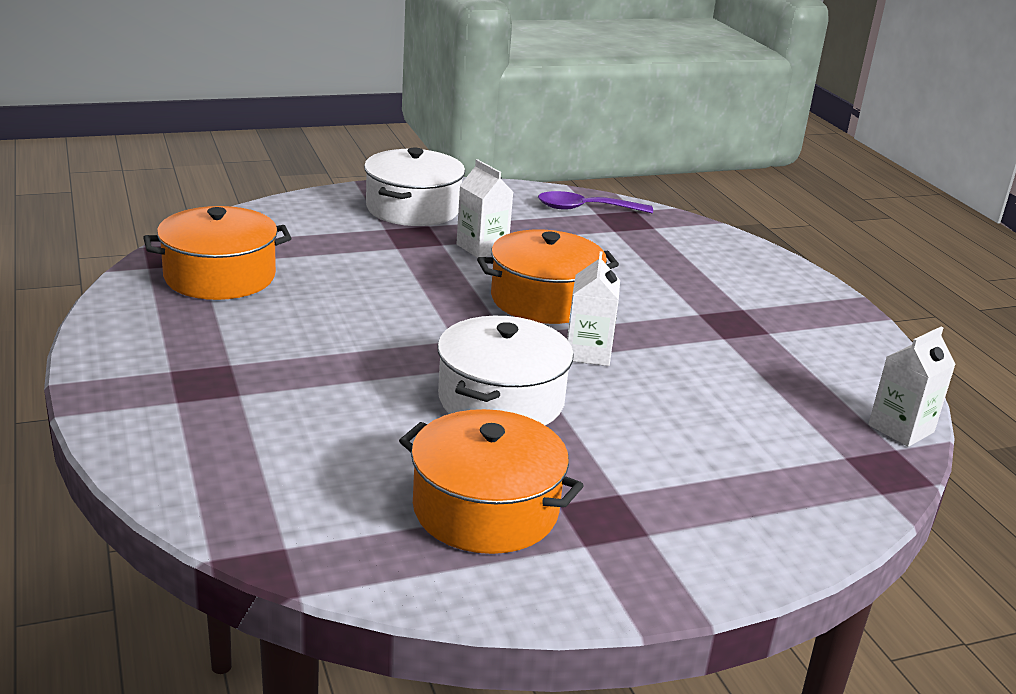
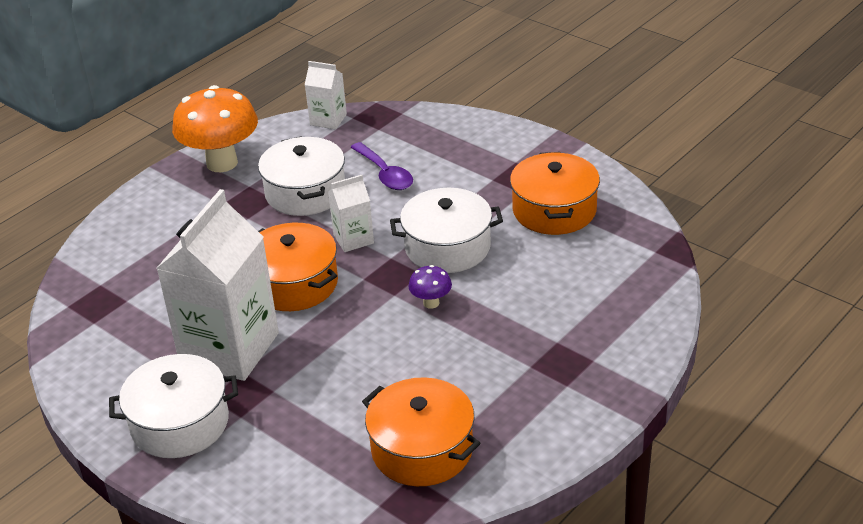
camera: 115 degrees left, 10 degrees up
white carton [457,159,513,258] -> white carton [156,189,279,381], size x2.12
purple spoon [538,191,653,213] -> purple spoon moved to [350,142,413,190]
none -> orange mushroom [172,85,258,172]
none -> white pot [258,137,345,216]
none -> purple mushroom [408,265,452,309]

